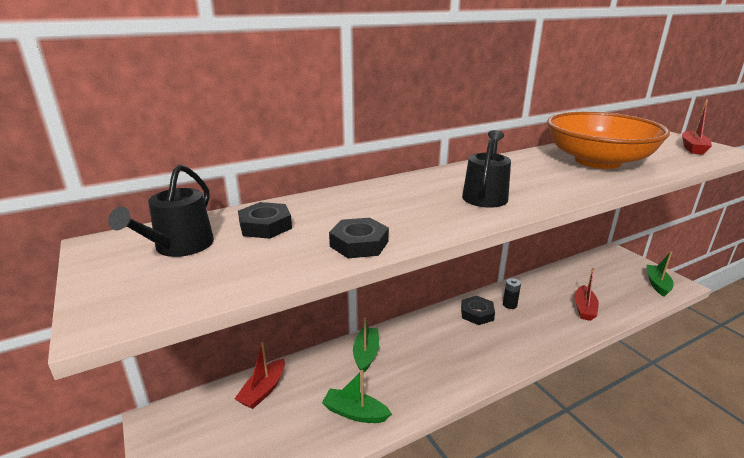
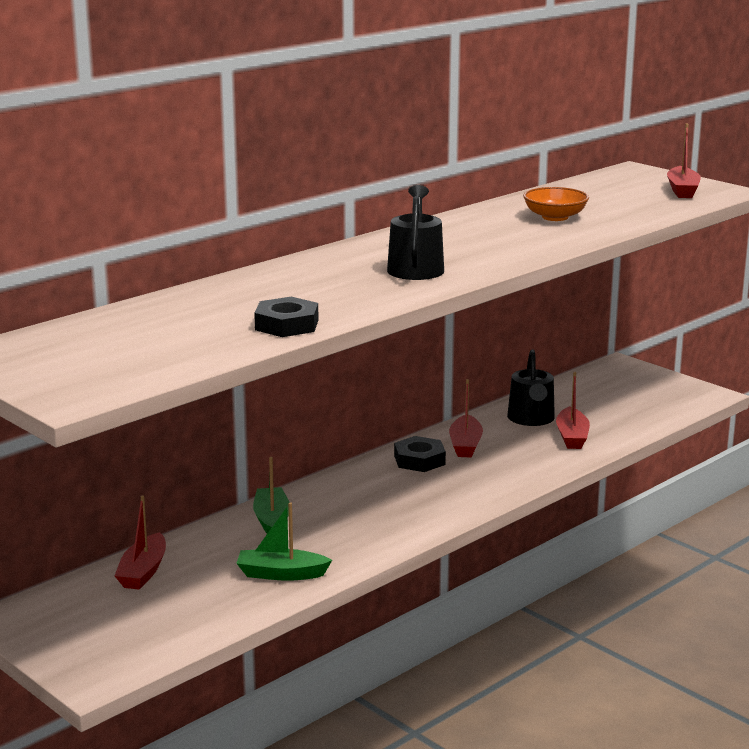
camera: 15 degrees left, 5 degrees down
black watering can [108,164,214,257] -> black watering can moved to [507,350,555,426]
black nut [238,202,292,239] -> none
black battery [503,278,521,309] -> red boat [449,379,483,458]
orange bowl [547,111,670,169] -> orange bowl [523,187,589,221], size x0.44
green boat [647,251,674,297] -> none

